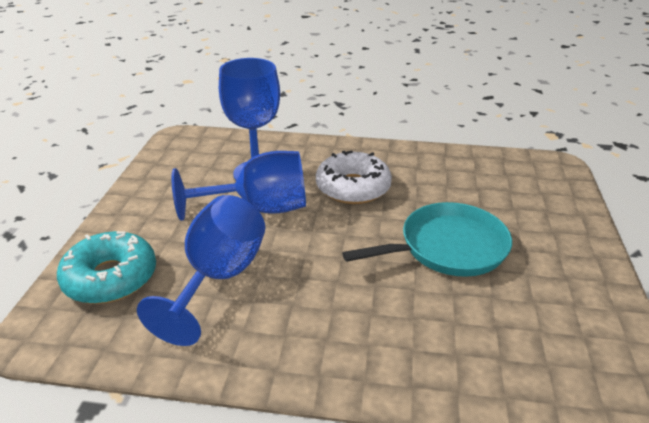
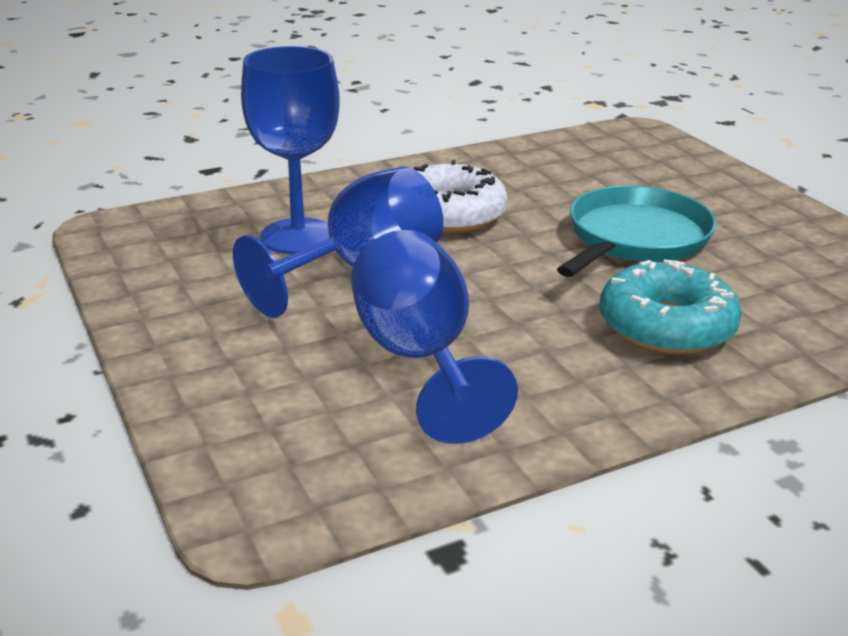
camera: 35 degrees left, 5 degrees down
turquoise donut [57,231,156,304] -> turquoise donut moved to [600,260,742,355]

